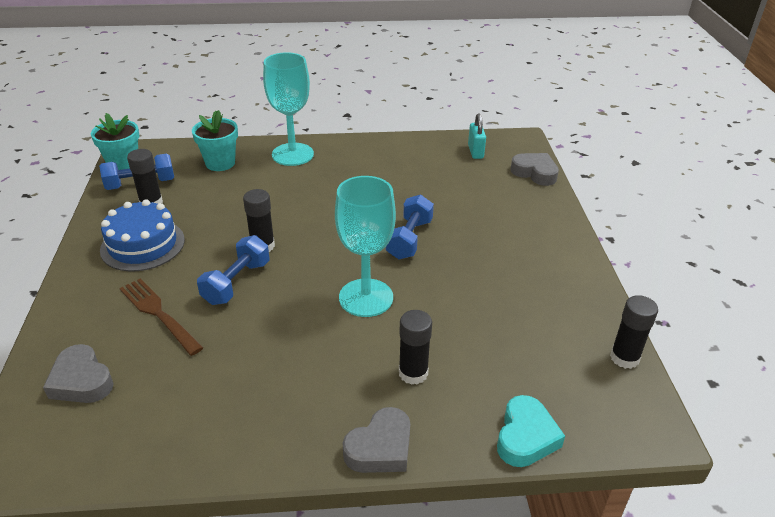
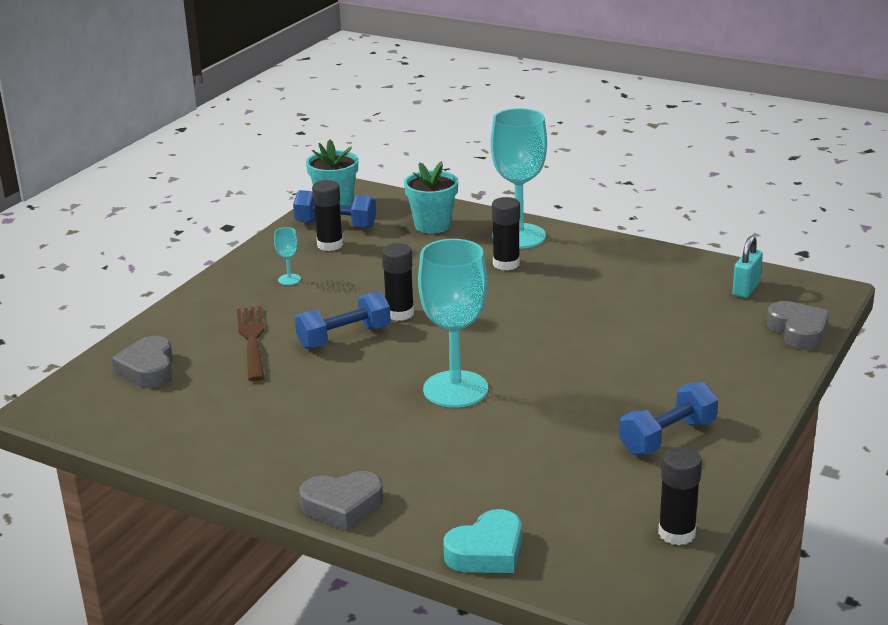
camera: 35 degrees right, 10 degrees down
blue cake [100,199,185,271] -> turquoise goblet [274,227,301,285]
blue dumbbell [385,194,434,260] -> blue dumbbell moved to [619,382,718,455]
black glue stick [399,310,432,385] -> black glue stick moved to [492,197,520,270]

